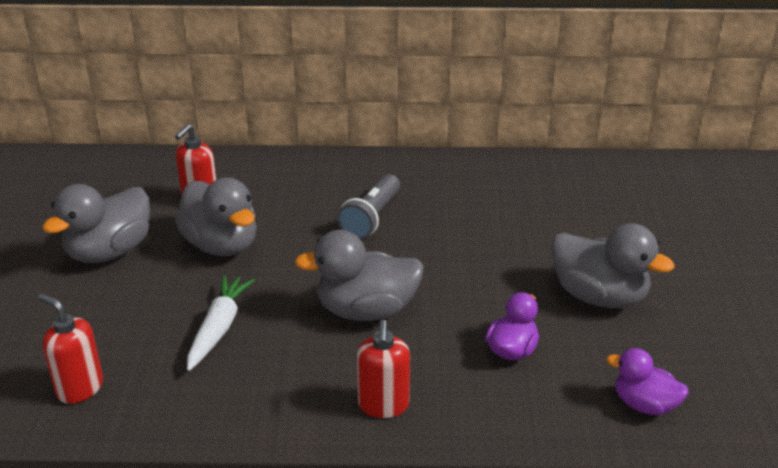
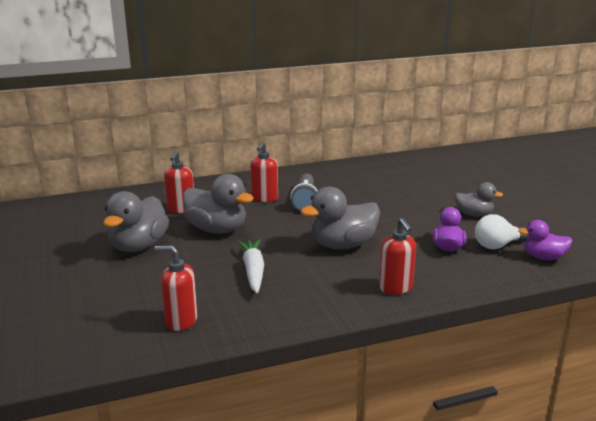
camera: 20 degrees left, 10 degrees down
grey duck [551,223,675,308] -> grey duck [454,182,503,216], size x0.59
none -> red soap dispenser [250,141,278,202]
none -> white light bulb [475,214,529,249]

